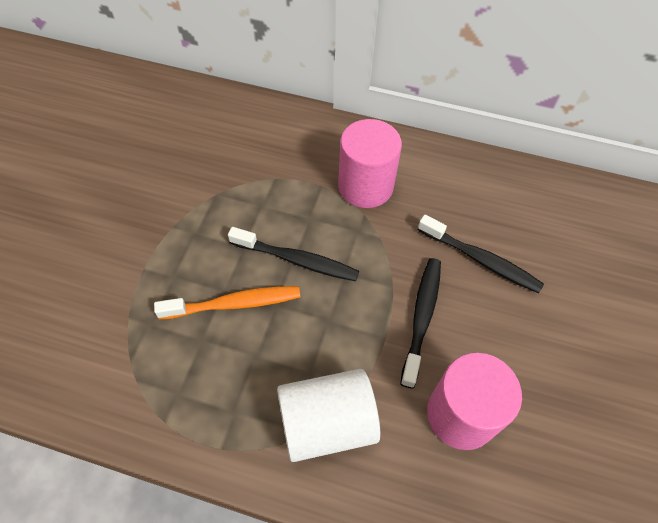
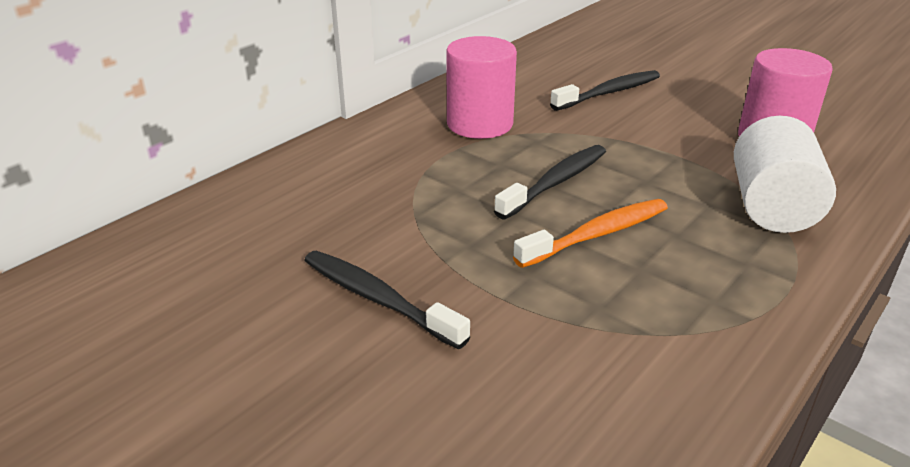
camera: 65 degrees left, 25 degrees down
orange toothbrush [154,286,300,320] -> orange toothbrush turned 45 degrees clockwise [513,199,668,268]
black toothbrush [400,258,441,388] -> black toothbrush moved to [304,251,470,349]

